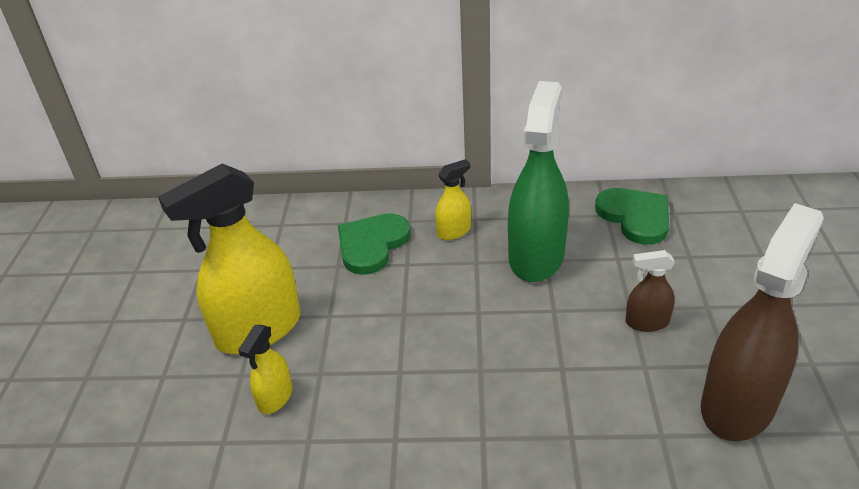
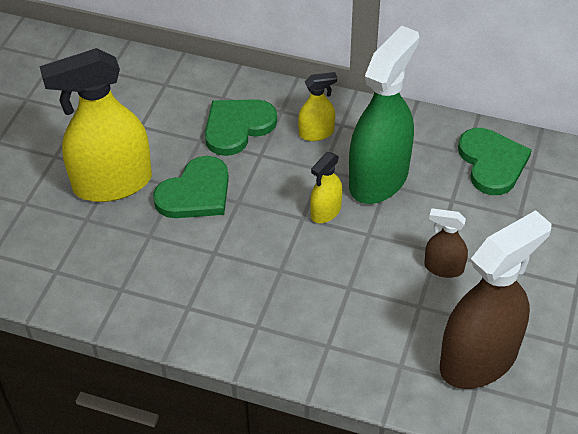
camera: 15 degrees right, 10 degrees up
yellow spray bottle [238,325,292,414] -> yellow spray bottle moved to [310,152,343,223]
none -> green heart [153,156,229,218]

